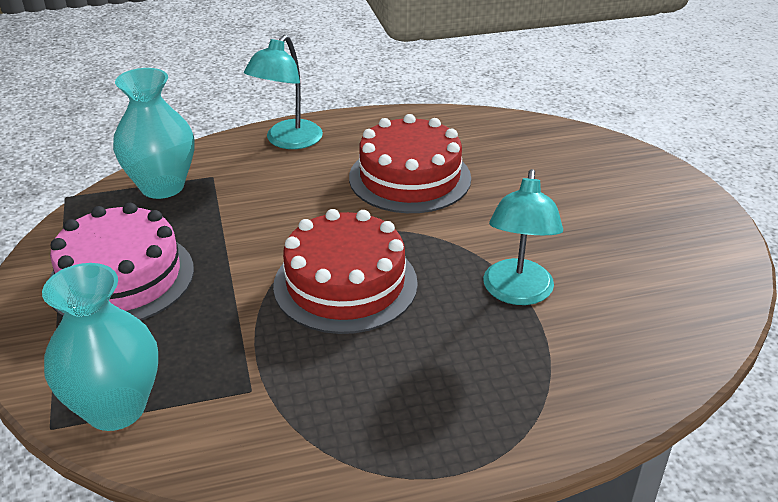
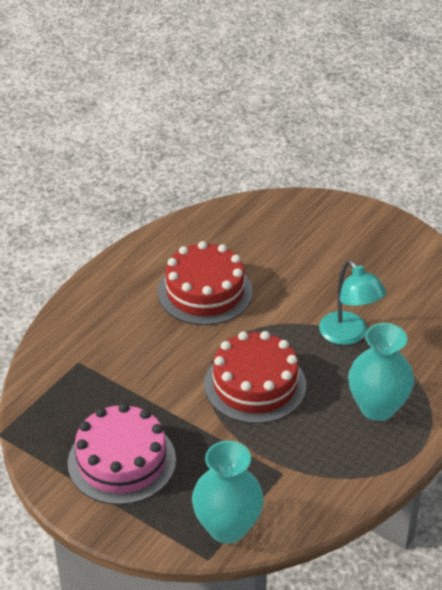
camera: 40 degrees left, 5 degrees up
turquoise vase [113,68,194,199] -> turquoise vase moved to [348,323,414,421]
turquoise lamp [244,35,323,149] -> none

